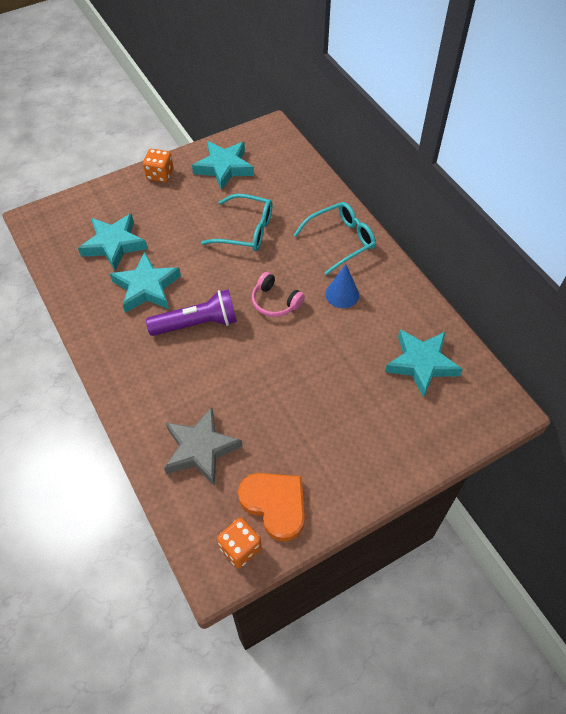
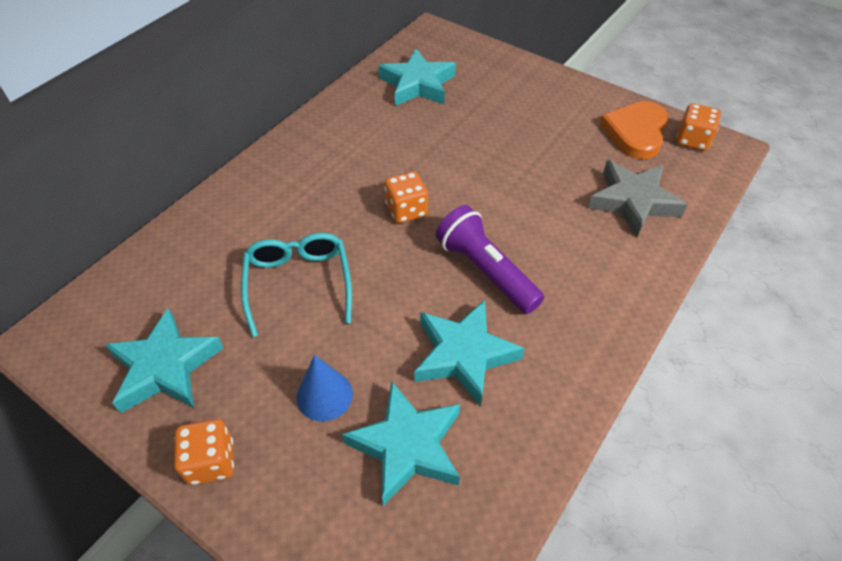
camera: 115 degrees left, 5 degrees down
pink headphones [252,272,305,317] -> orange dice [384,171,428,223]
turquoise glasses [294,202,376,275] -> none
blue cone [325,264,359,308] -> blue cone moved to [297,355,353,421]

